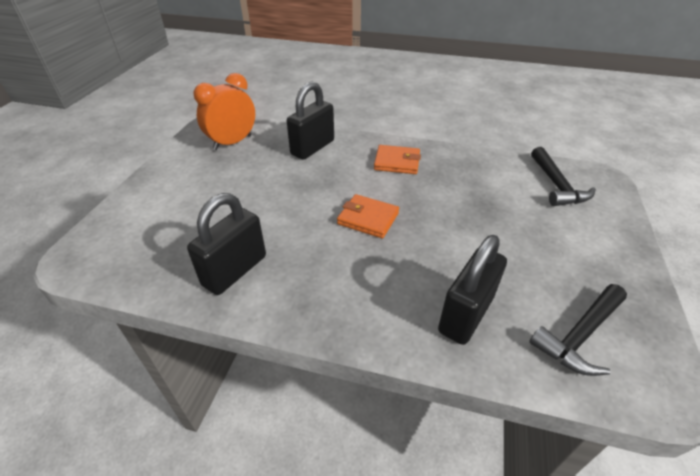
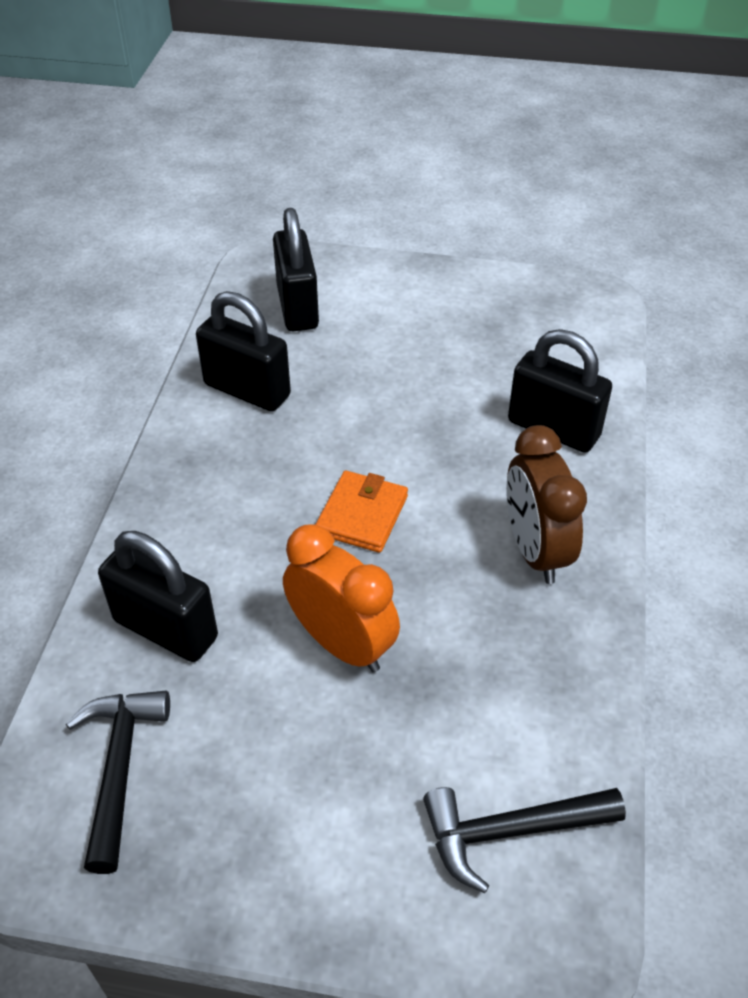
camera: 85 degrees right, 5 degrees up
orange clock [193,73,255,150] -> orange clock moved to [283,524,400,672]
orange wallet [374,145,421,174] -> brown clock [506,425,587,584]
black hammer [529,284,627,376] -> black hammer turned 45 degrees clockwise [66,691,170,874]
none -> black padlock [273,208,319,331]

